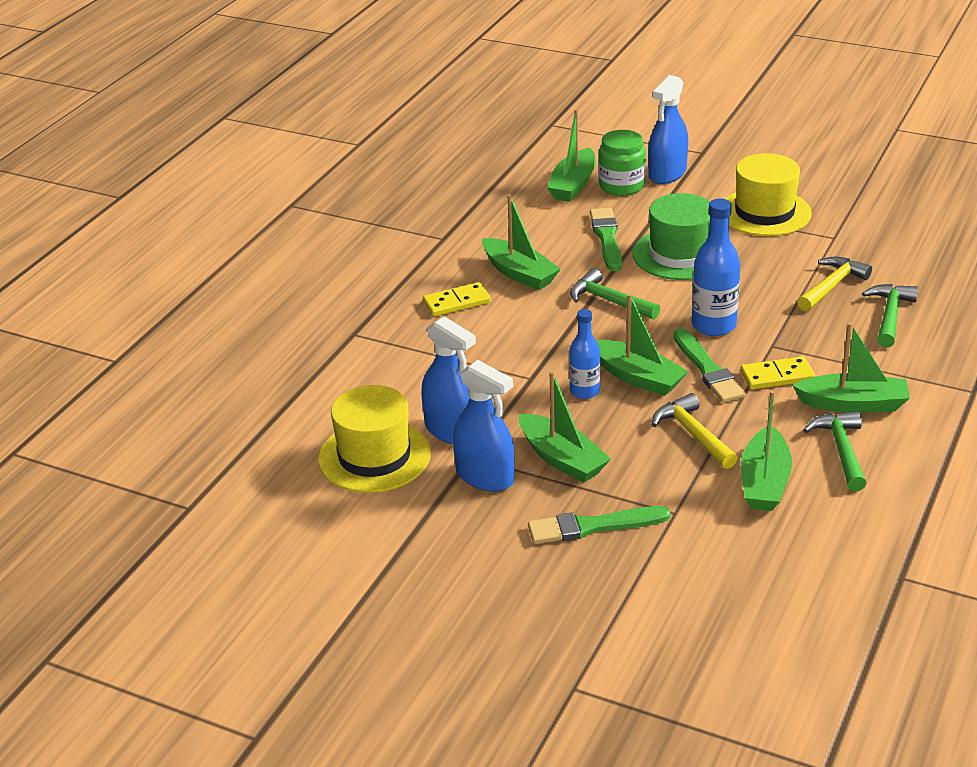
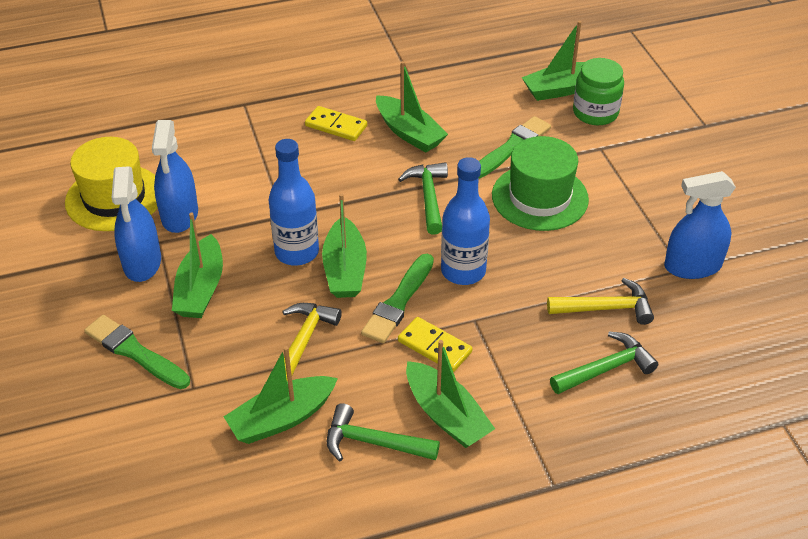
camera: 45 degrees right, 10 degrees up
green boat [482,194,561,290] -> green boat turned 45 degrees counterclockwise [376,61,448,153]
blue bottle [569,309,601,399] -> blue bottle [269,139,319,266], size x1.56
blue spray bottle [648,75,688,184] -> blue spray bottle moved to [664,171,736,279]
yellow hat [724,153,812,236] -> none
green hammer [803,411,867,491] -> green hammer turned 120 degrees counterclockwise [327,403,440,461]

